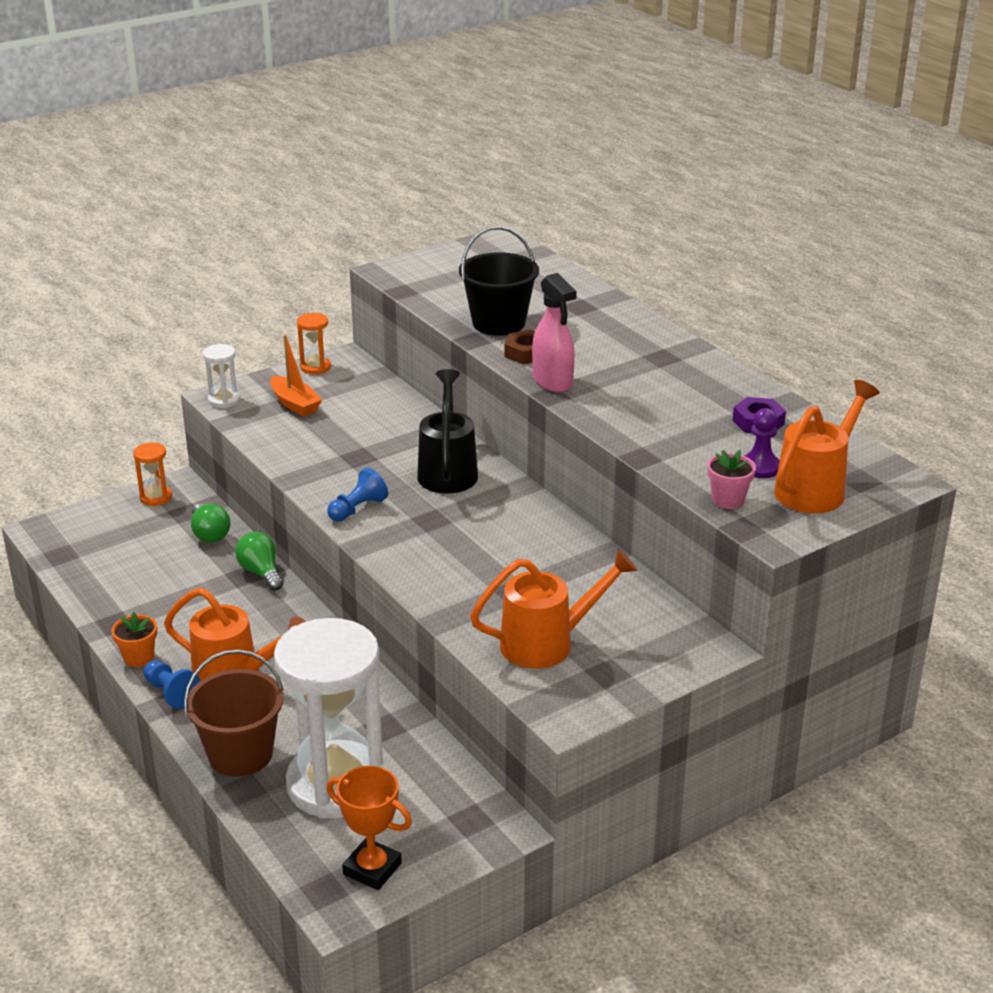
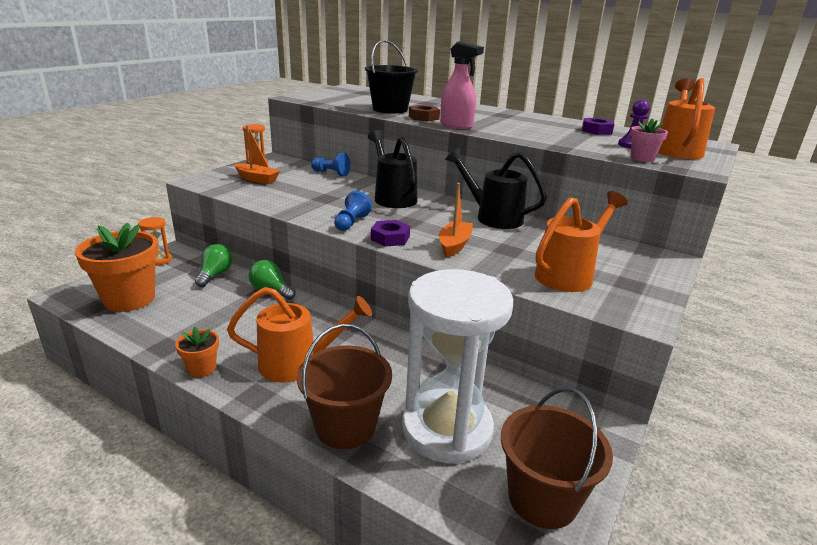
camera: 25 degrees left, 5 degrees down
blue pawn [143,660,201,709] -> blue pawn moved to [311,153,350,176]
green light bulb [191,504,230,543] -> green light bulb turned 120 degrees counterclockwise [195,244,233,287]
white hourglass [203,344,240,408] -> none
orange trophy [327,766,412,890] -> brown bucket [501,387,613,529]
none -> orange flower pot [75,223,158,312]
none -> purple nut [371,220,410,247]
none -> orange boat [439,183,473,257]
none -> black watering can [445,148,547,229]

